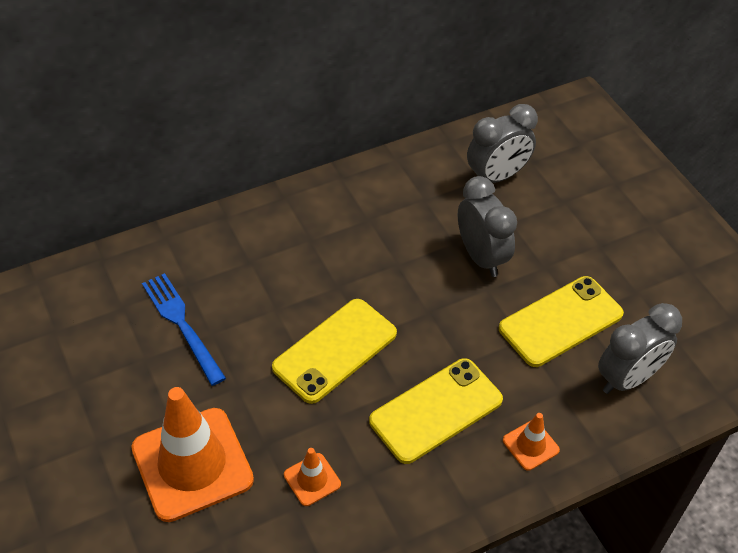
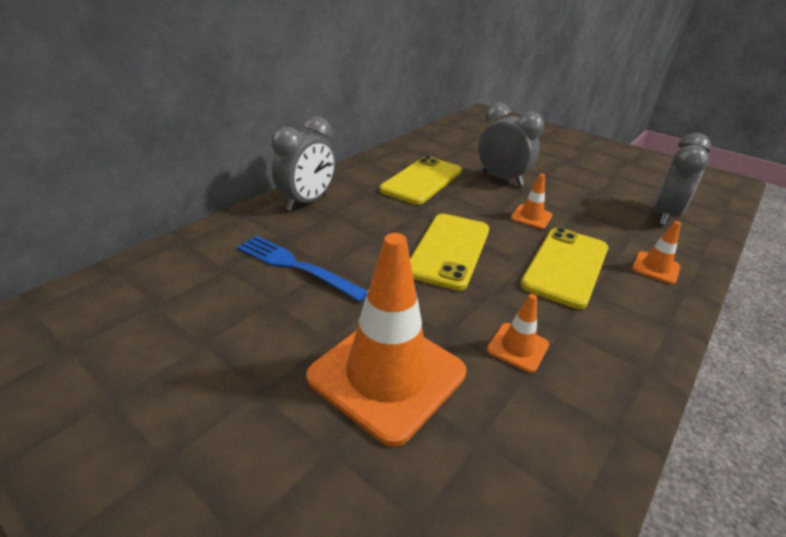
camera: 25 degrees left, 15 degrees down
grey clock [467,104,538,183] -> grey clock moved to [271,116,335,211]
yellow phone [499,276,624,367] -> yellow phone moved to [380,156,461,205]
none -> orange traffic cone [511,174,553,229]

